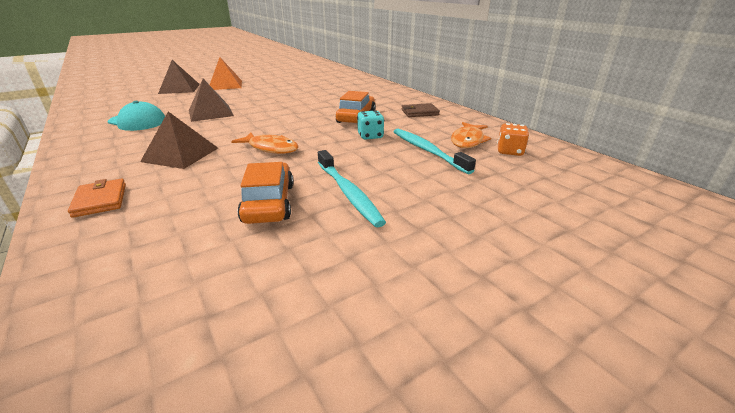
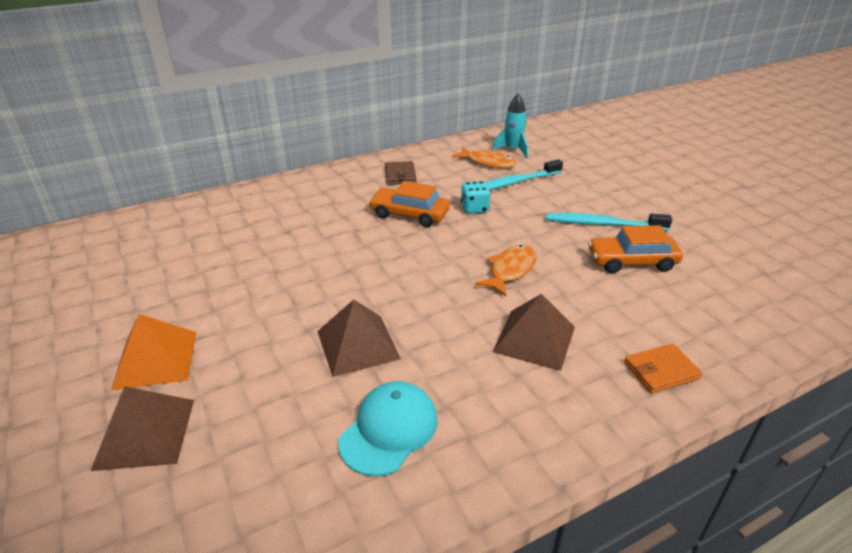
camera: 85 degrees left, 5 degrees up
turquoise toothbrush [318,150,386,227] -> turquoise toothbrush turned 150 degrees counterclockwise [546,213,672,231]
orange dice [497,123,529,156] -> turquoise rocket [492,94,528,158]

